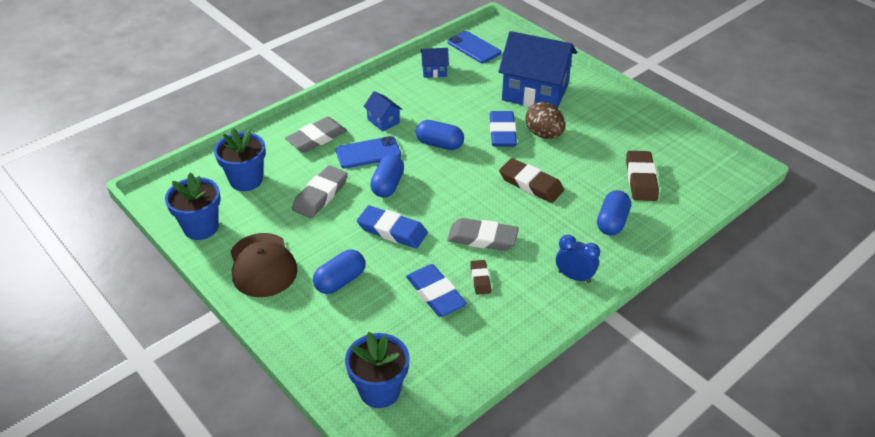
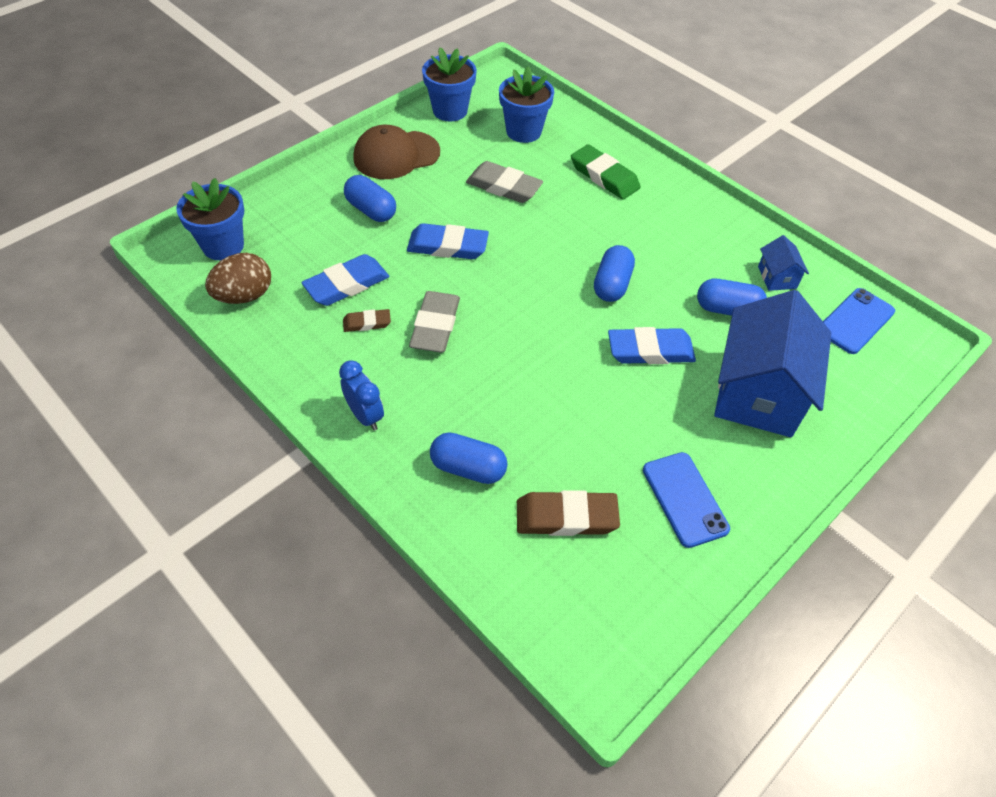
camera: 85 degrees right, 10 degrees up
grey eraser [285,117,347,153] -> green eraser [571,144,640,200]
blue phone [336,136,401,169] -> blue phone moved to [643,452,730,548]
blue eraser [357,205,428,249] -> blue eraser turned 75 degrees clockwise [407,223,489,259]
blue house [363,91,402,131] -> none
blue capsule [370,154,404,198] -> blue capsule moved to [697,279,767,316]
brown eraser [499,158,564,203] -> none
brown egg [525,102,565,139] -> brown egg moved to [205,253,271,304]
blue clock [556,235,600,283] -> blue clock turned 60 degrees counterclockwise [339,360,384,431]

